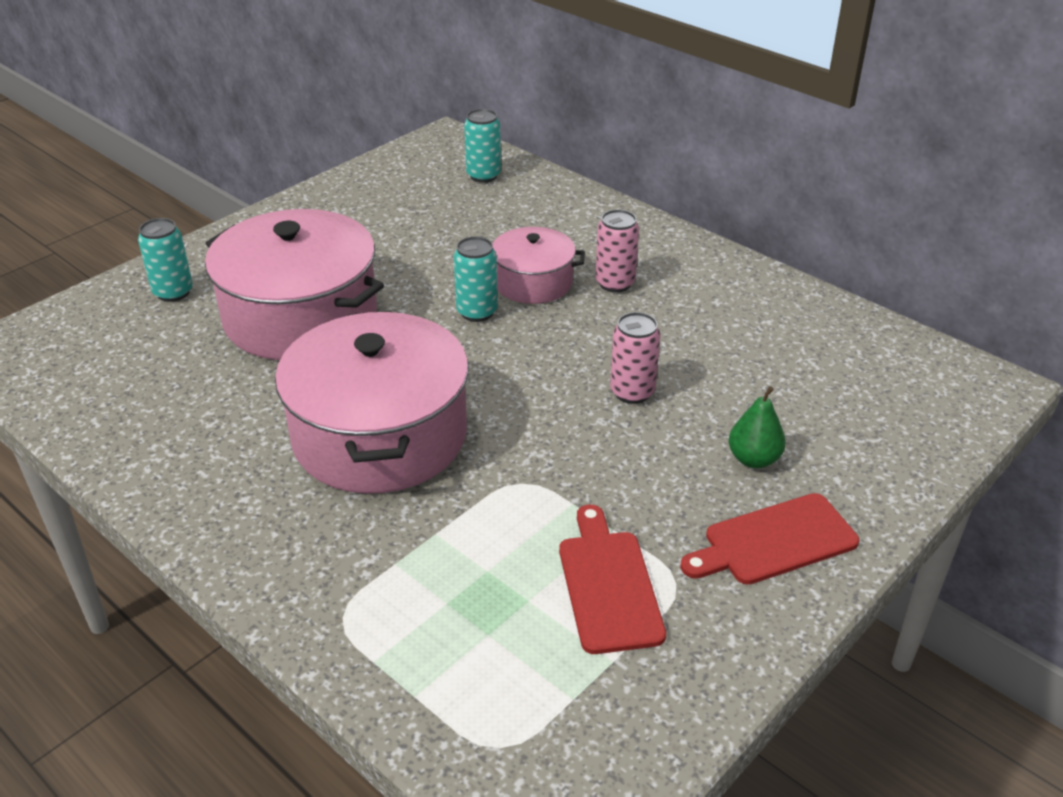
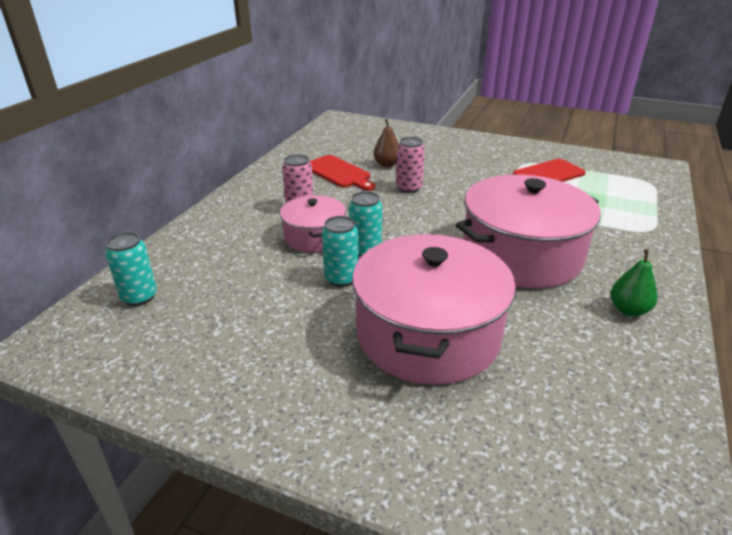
camera: 110 degrees left, 5 degrees down
turquoise can [138,218,193,302] -> turquoise can moved to [322,216,358,287]
red cutting board [680,493,859,585] -> red cutting board moved to [310,155,375,191]
green pear [729,386,786,468] -> green pear moved to [610,249,658,316]
none -> brown pear [373,119,399,167]

